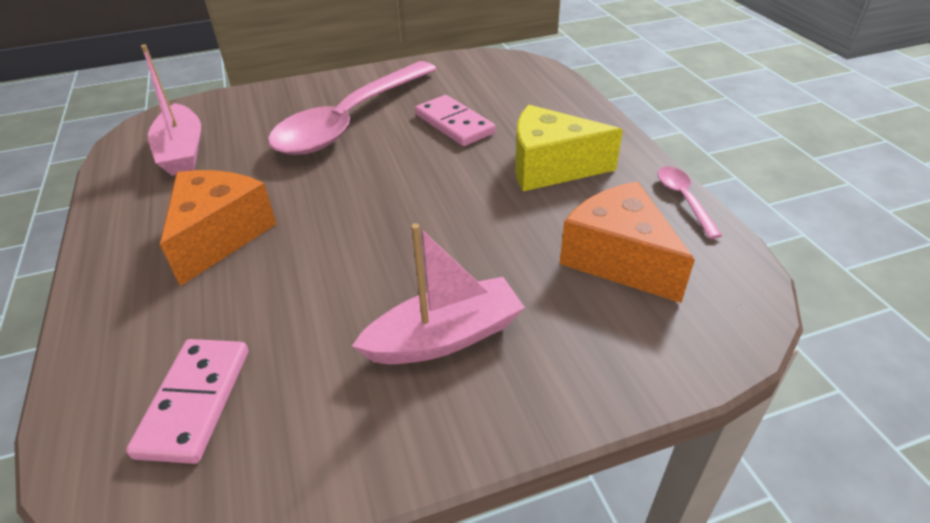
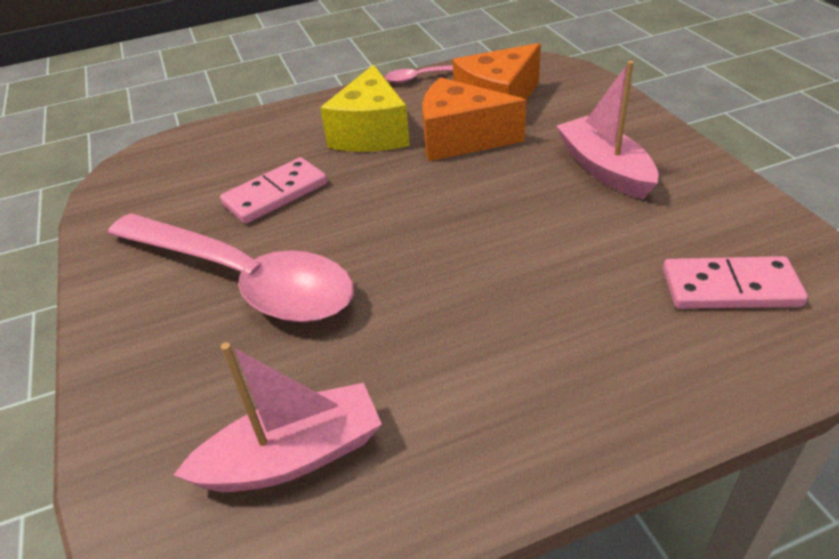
camera: 90 degrees left, 0 degrees up
orange cheese [160,170,276,286] -> orange cheese moved to [422,77,526,161]

